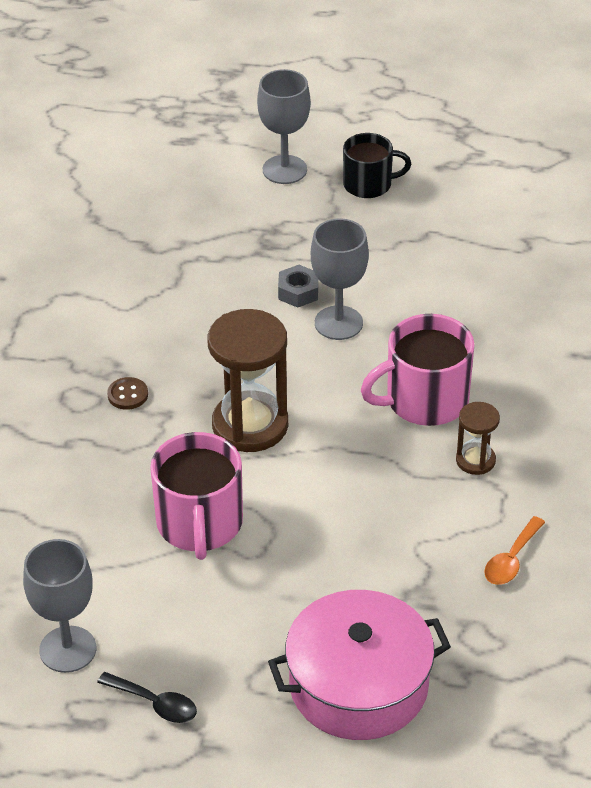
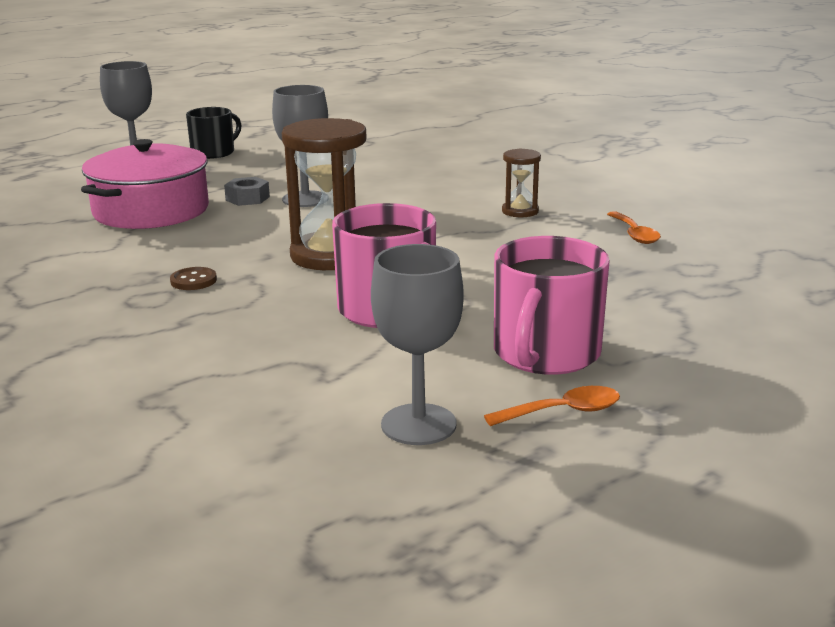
camera: 45 degrees left, 20 degrees down
black spoon [97,672,197,723] -> orange spoon [484,386,620,426]
pink pot [268,590,451,740] -> pink pot moved to [81,139,209,229]
pink mug [361,314,475,426] -> pink mug moved to [494,236,610,375]

